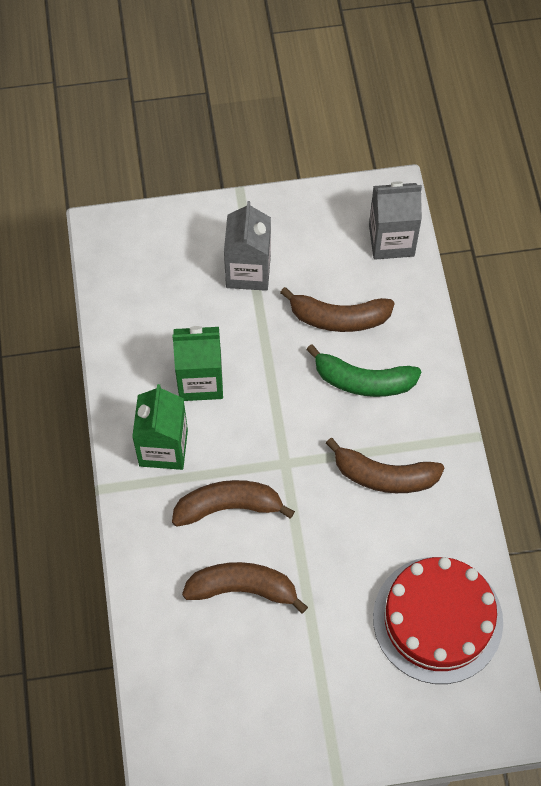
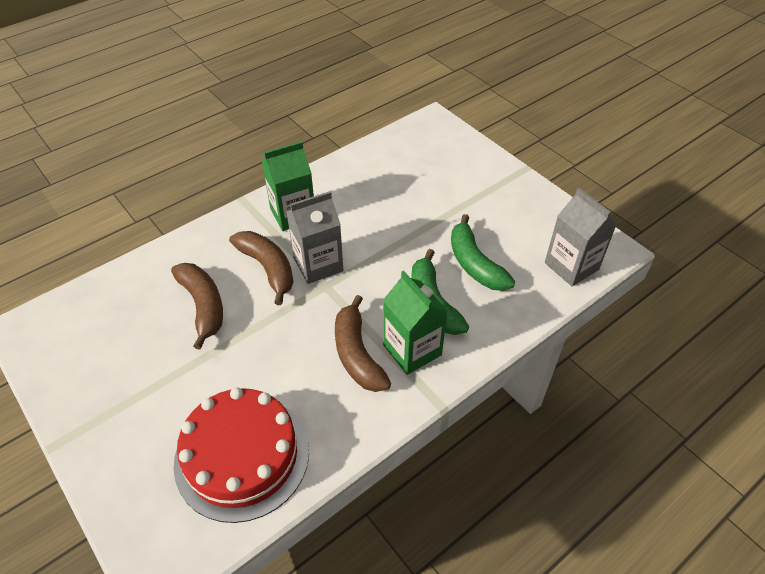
camera: 60 degrees right, 15 degrees down
green carton [172,326,223,401] -> green carton moved to [383,271,448,375]
grey carton [224,201,271,291] -> grey carton moved to [286,191,343,284]
brown banana [280,287,395,332] -> green banana [451,214,515,291]

